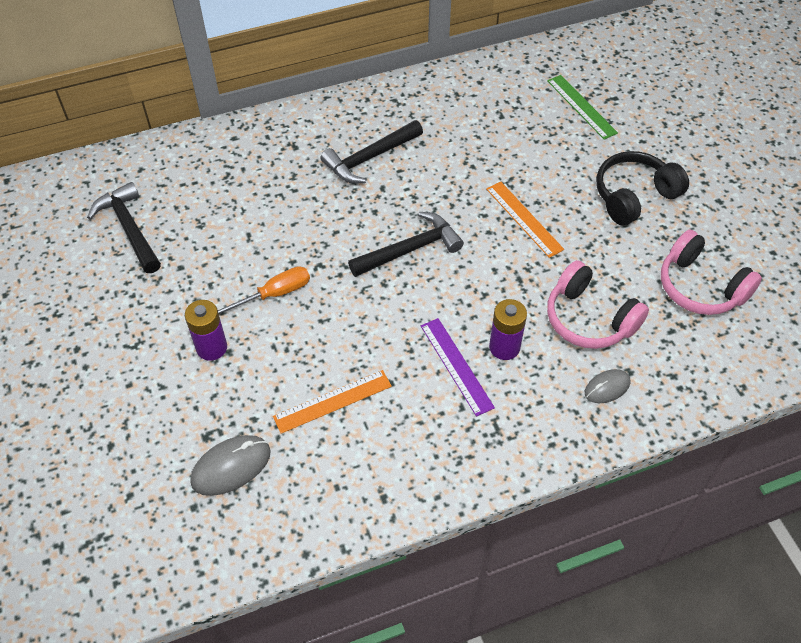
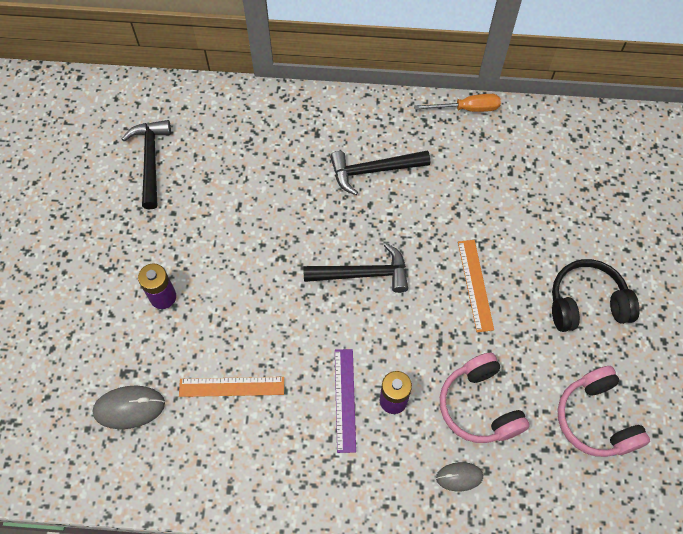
camera: 25 degrees right, 10 degrees up
orange screwdriver [218,266,310,314] -> orange screwdriver moved to [414,94,501,112]
green ruler [547,75,618,140] -> none

